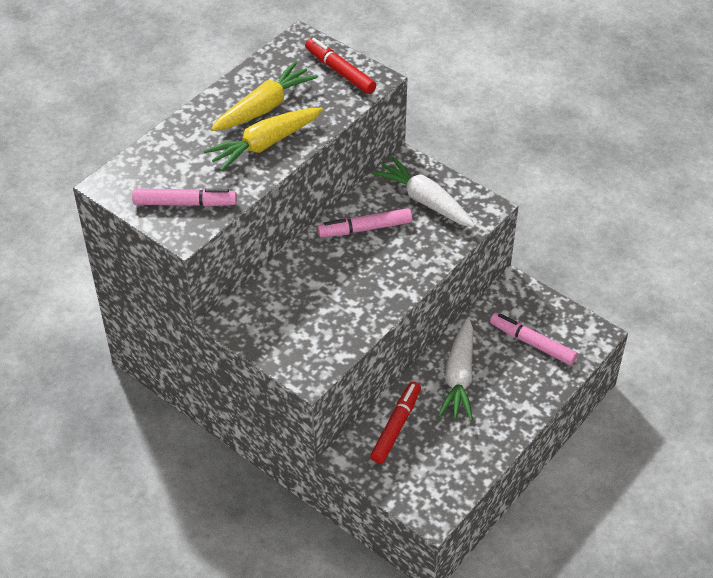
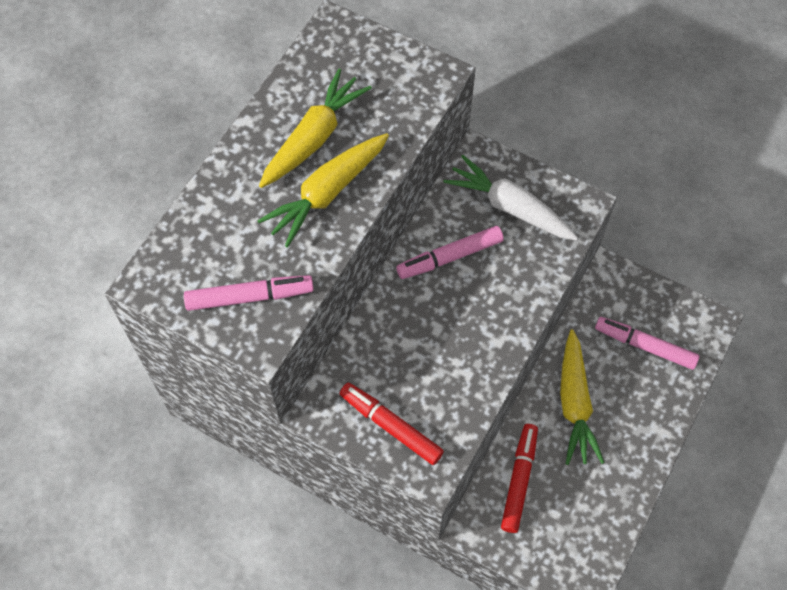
camera: 10 degrees left, 15 degrees up
red marker [305,38,376,94] -> red marker moved to [340,383,444,465]
white carrot [438,318,473,421] -> yellow carrot [560,329,605,465]

